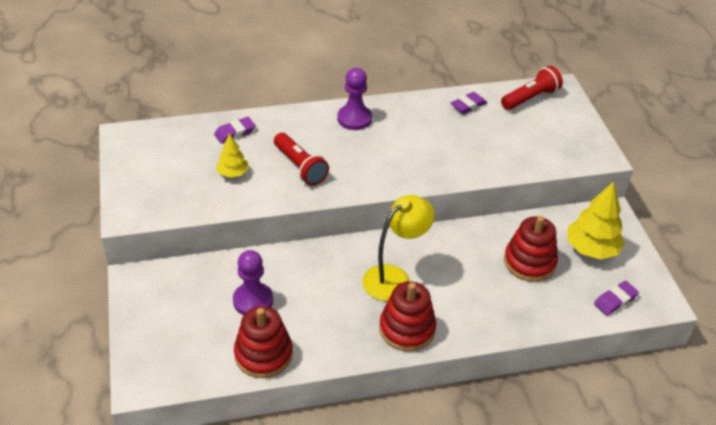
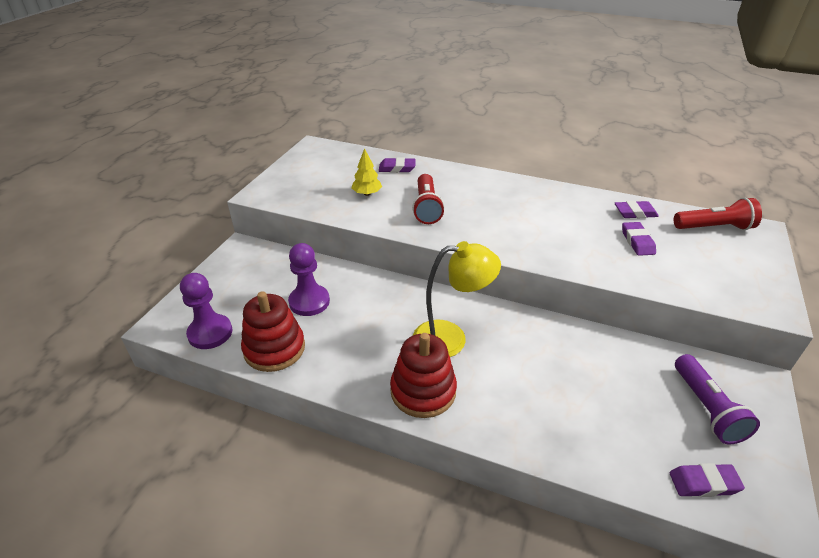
camera: 35 degrees right, 5 degrees down
purple pawn [337,68,372,130] -> purple pawn moved to [180,273,232,349]
red stacking toy [504,216,558,282] -> none
yellow tree [567,181,625,260] -> purple flashlight [675,354,760,445]
none -> purple eraser [622,222,656,256]

